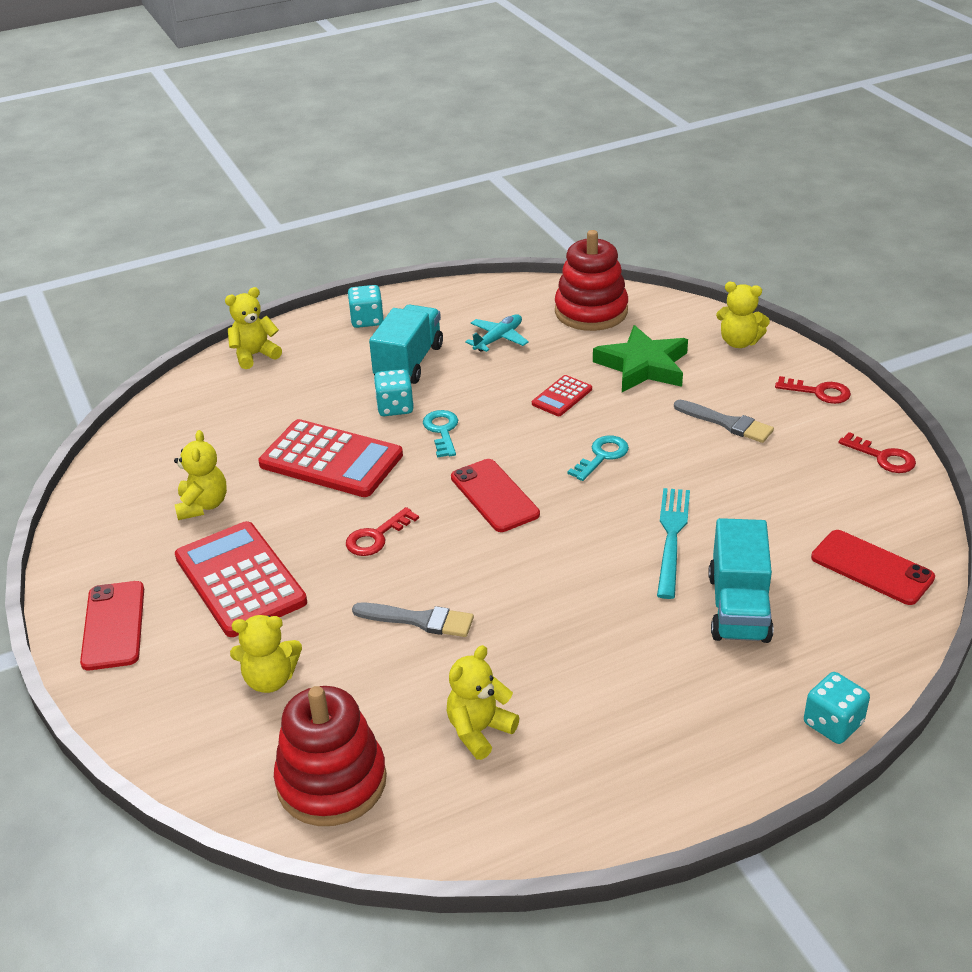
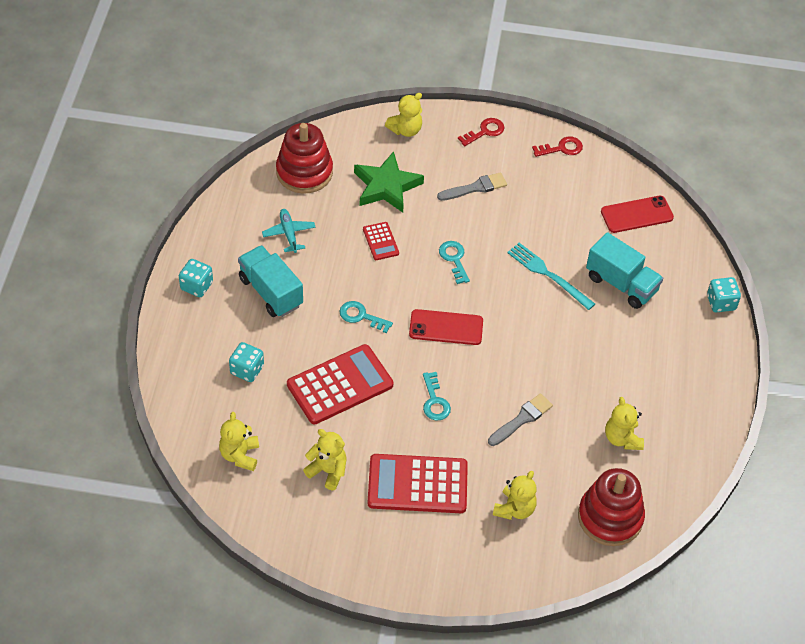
camera: 60 degrees left, 15 degrees up
red phone [80,581,144,670] -> none
yellow teddy bear [225,287,282,369] -> yellow teddy bear moved to [219,412,259,471]
red key [346,507,419,556] -> turquoise key [423,372,451,421]
turquoise dice [374,369,414,416] -> turquoise dice moved to [229,342,264,382]

